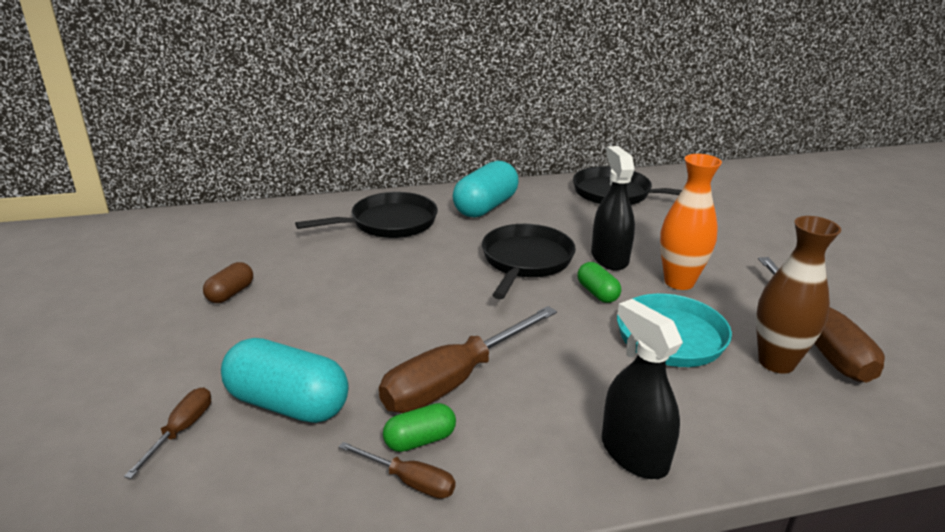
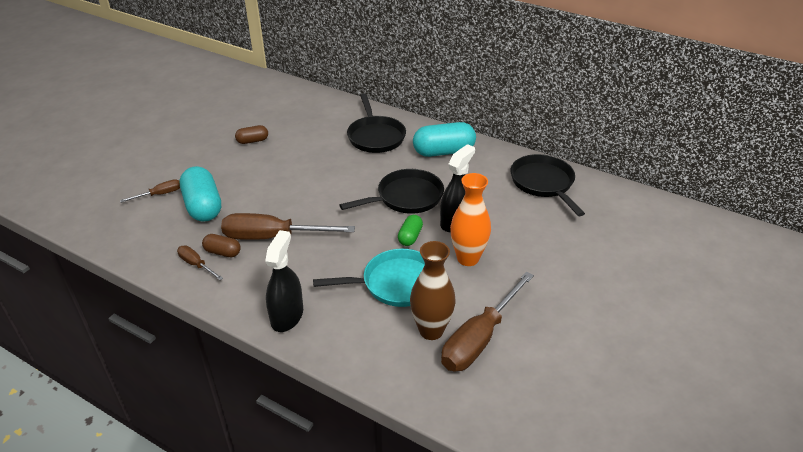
camera: 45 degrees right, 10 degrees up
black pan [295,192,438,238] -> black pan turned 60 degrees clockwise [347,93,406,153]
brown screwdriver [339,442,455,499] -> brown screwdriver turned 150 degrees clockwise [177,246,223,280]
green capsule [383,403,456,452] -> brown capsule [202,234,241,257]

